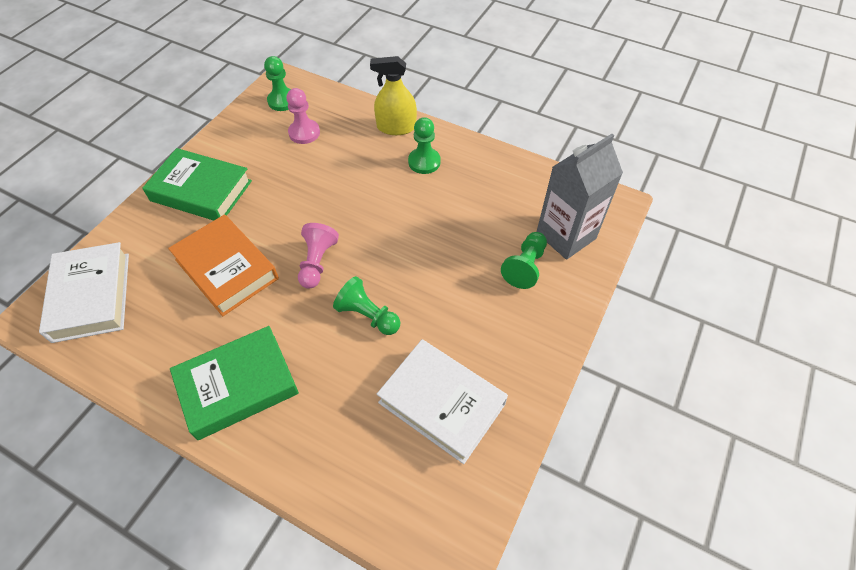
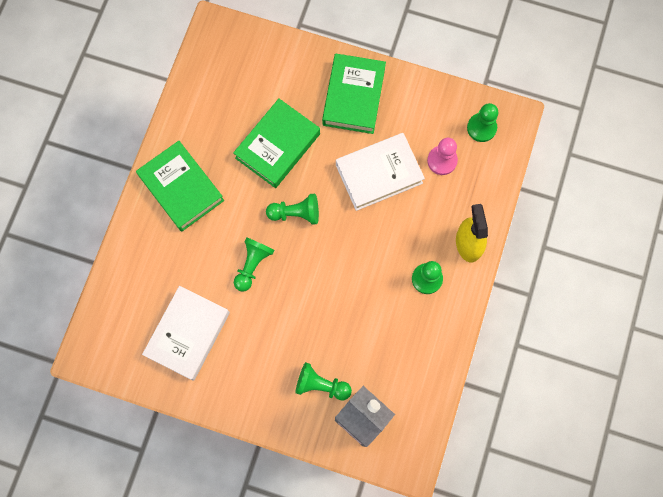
camera: 80 degrees right, 20 degrees up
white book [39,242,129,343] -> white book moved to [336,133,425,211]
orange book [168,214,279,316] -> green book [233,99,320,188]
pink pawn [298,223,339,289] -> green pawn [266,194,319,225]

